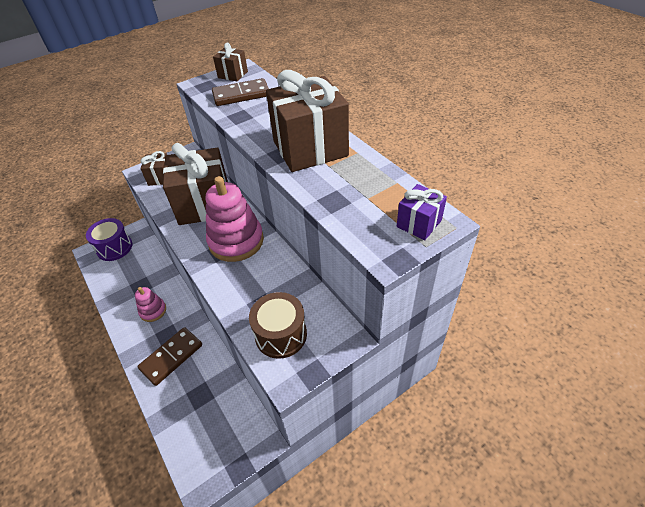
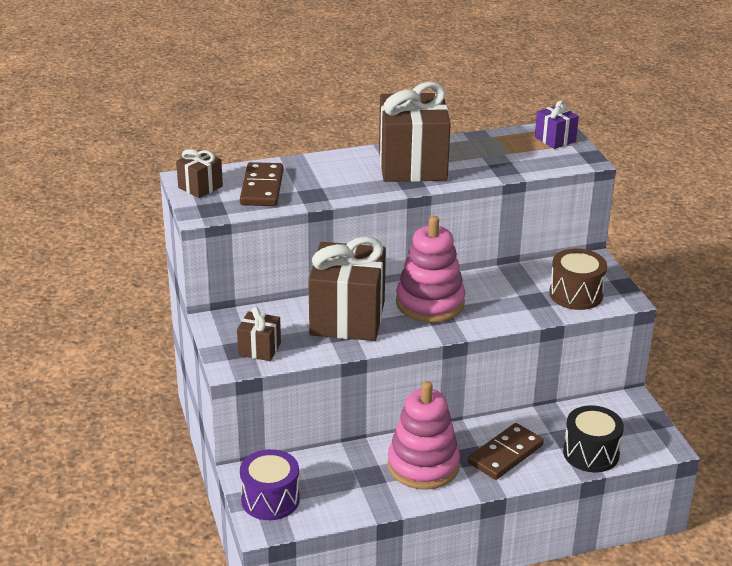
camera: 75 degrees left, 15 degrees down
pink stacking toy [135,287,166,322] -> pink stacking toy [388,381,460,490], size x1.90
brown domino [137,327,202,386] -> brown domino turned 75 degrees clockwise [468,423,544,480]
none -> black drum [563,405,624,472]

